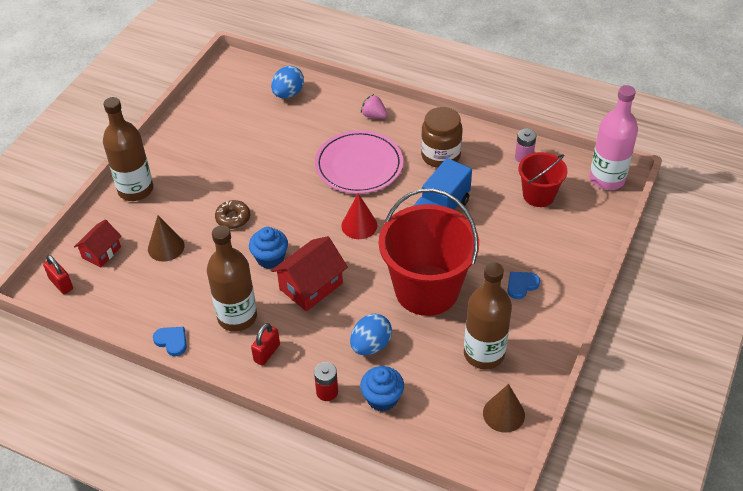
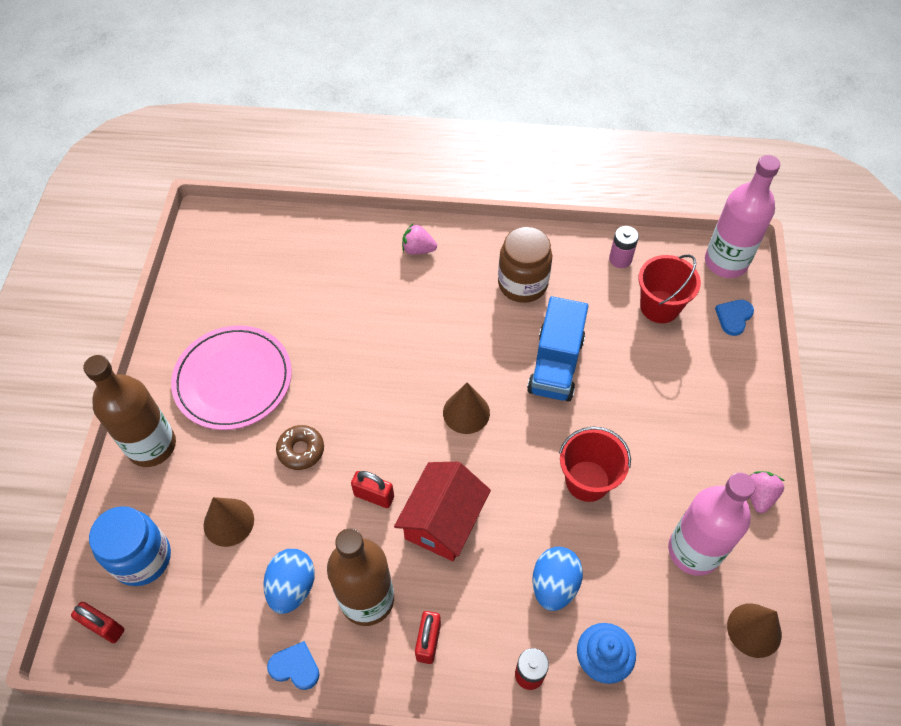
camera: 20 degrees left, 10 degrees up
red house [74,219,121,267] -> blue jar [89,506,171,586]
blue cupcake [249,227,288,269] -> red padlock [351,471,394,508]
blue egg [271,66,304,98] -> blue egg moved to [263,549,315,614]
pink plate [315,130,403,194] -> pink plate moved to [171,325,292,430]
red cone [341,193,377,239] -> brown cone [443,383,490,434]
red bucket [379,188,479,316] -> red bucket [559,426,631,502], size x0.54
brown bottle [464,262,512,369] -> pink bottle [668,473,756,576]
blue heart [507,272,540,299] -> blue heart moved to [715,300,754,336]
none -> pink strawberry [749,471,785,513]

